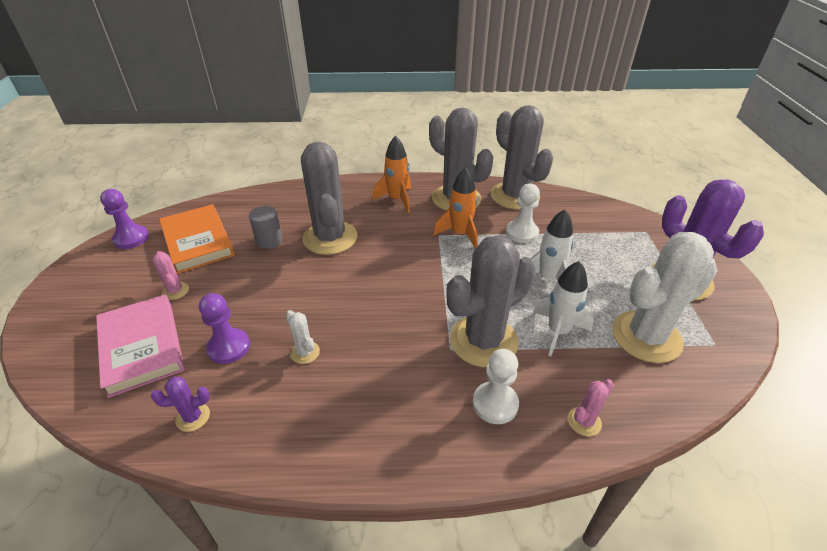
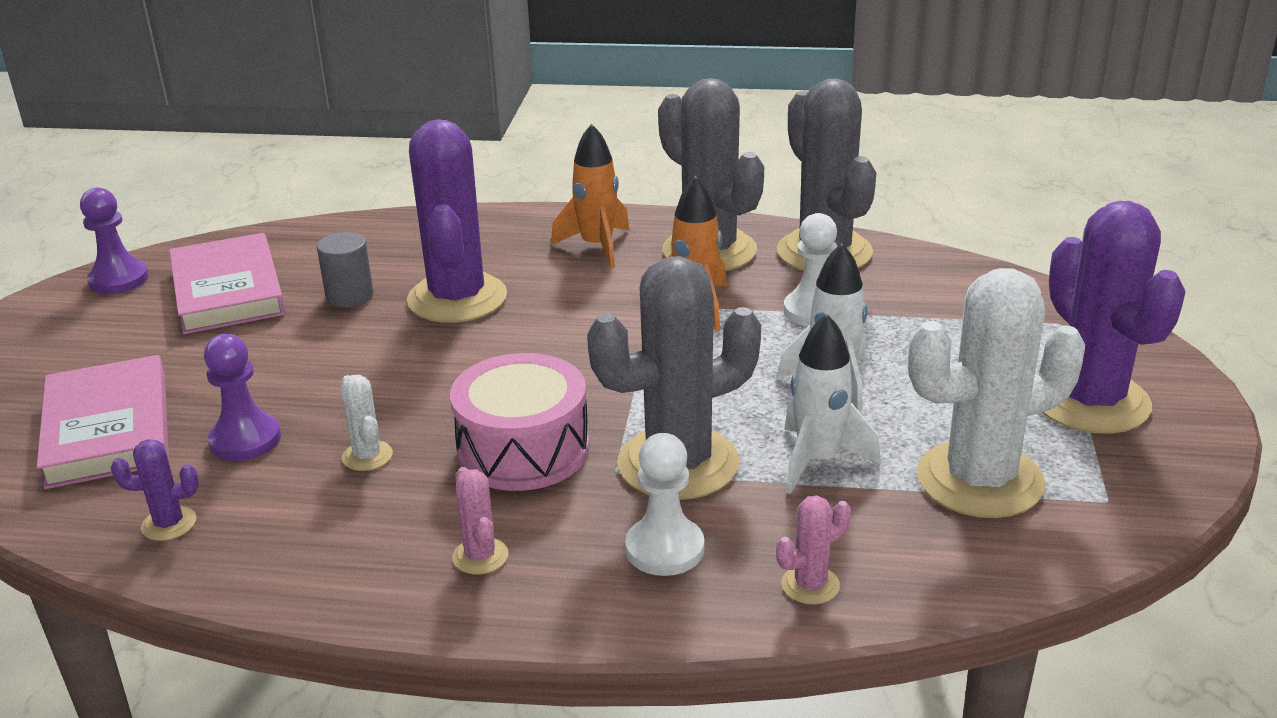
camera: 10 degrees right, 10 degrees down
pink cactus [153,251,189,300] -> pink cactus moved to [452,467,508,575]
orange book [159,204,235,274] -> pink book [169,233,285,334]
grey cactus [301,142,358,255] -> purple cactus [407,119,507,323]
none -> pink drum [450,353,589,491]

